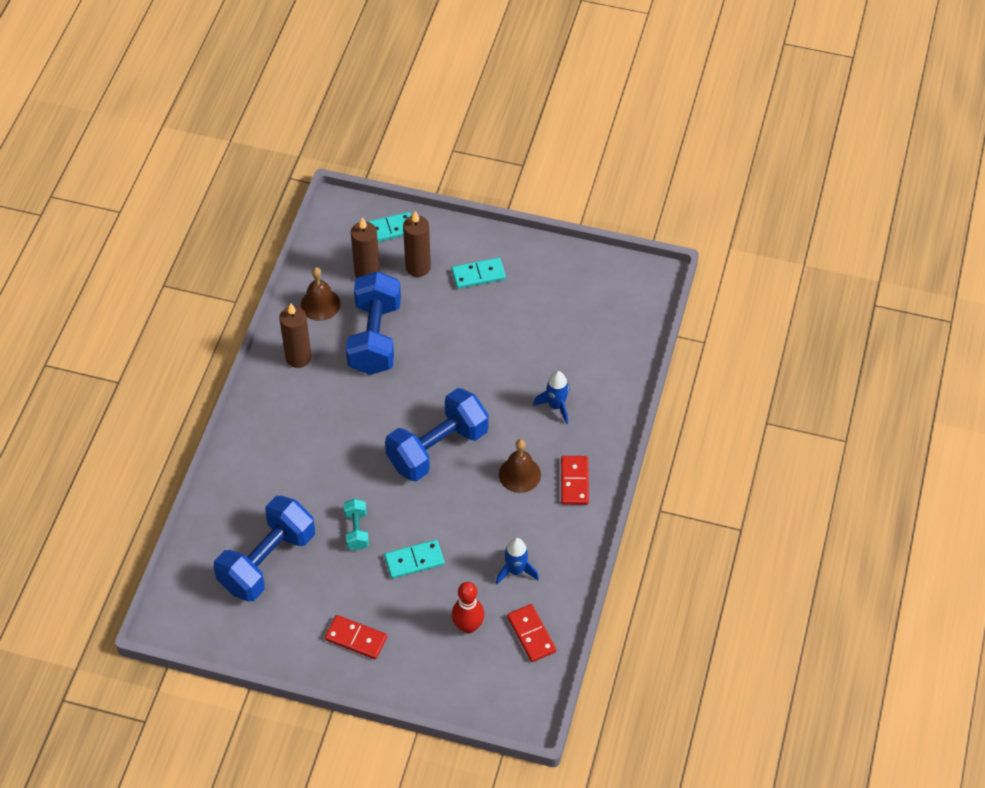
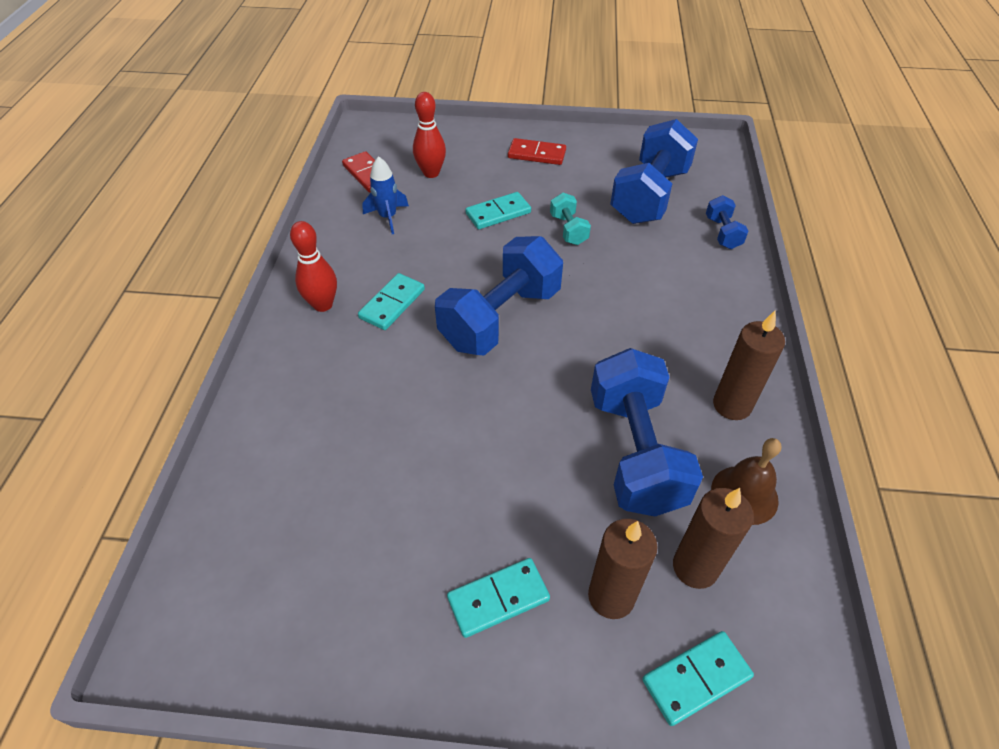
camera: 170 degrees right, 5 degrees down
brown bell [499,439,541,493] -> turquoise domino [358,273,425,330]
blue rocket [533,371,570,424] -> none
red domino [561,456,589,505] -> red bowling pin [290,221,337,312]
none -> blue dumbbell [706,195,748,249]

